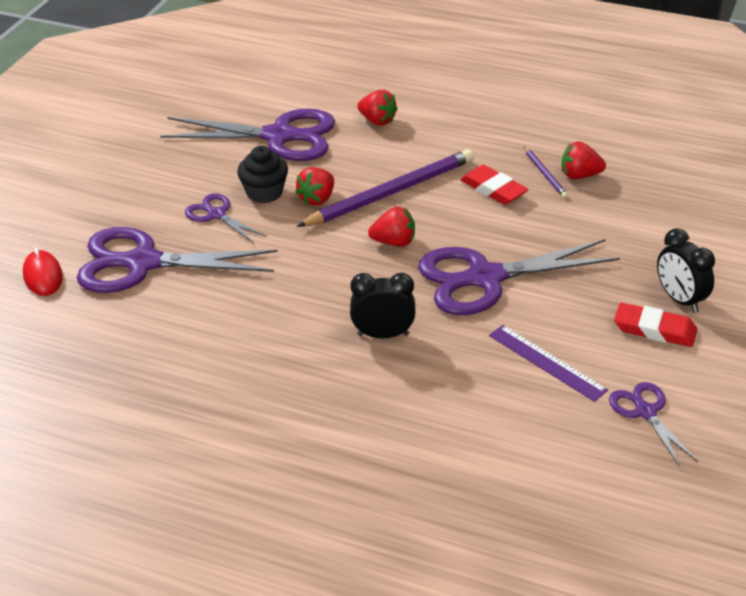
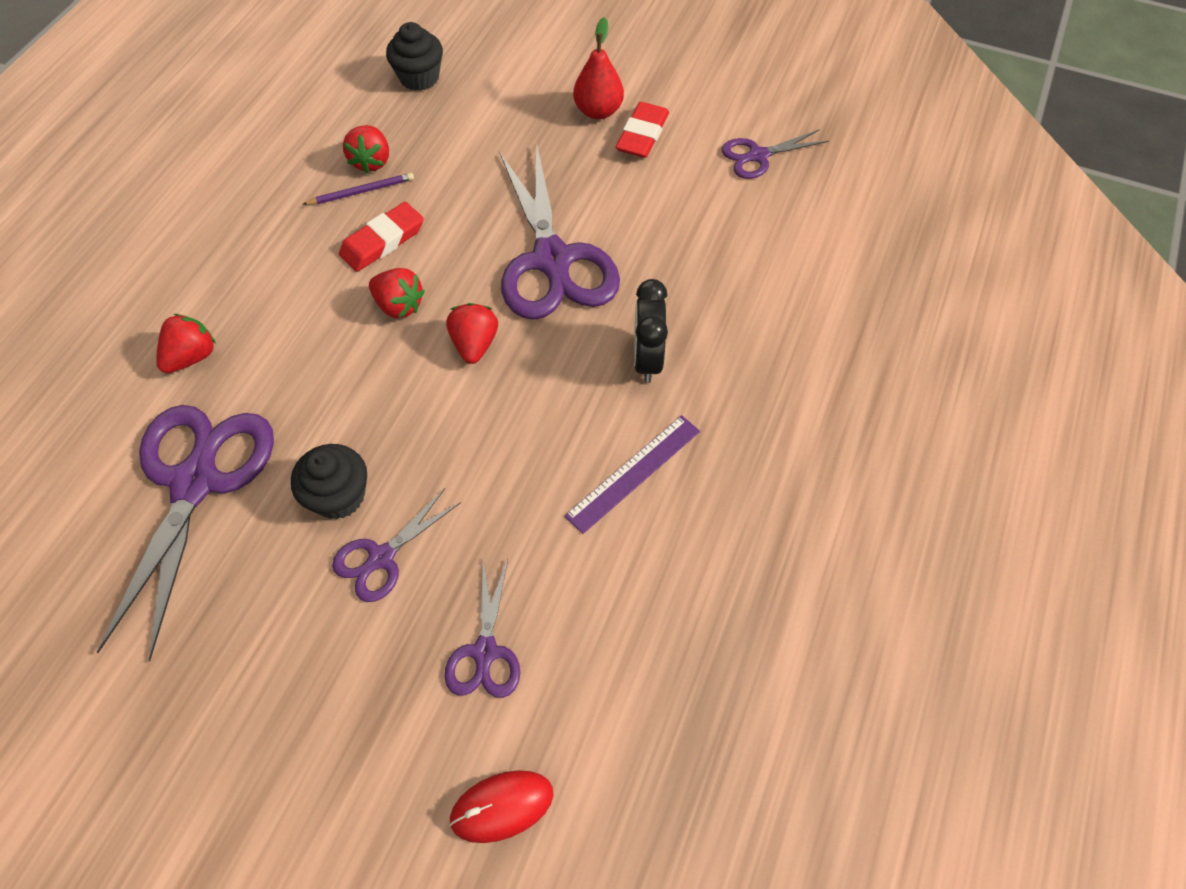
camera: 90 degrees left, 20 degrees up
purple scissors [77,227,278,293] -> purple scissors [444,557,520,698], size x0.50
red strawberry [295,167,334,205] -> red strawberry moved to [369,268,425,318]
purple pencil [297,149,474,227] -> none
purple ruler [489,325,608,402] -> purple ruler moved to [564,415,700,534]
black clock [657,228,715,313] -> red pear [573,17,624,119]
none -> black cupcake [386,22,443,91]

